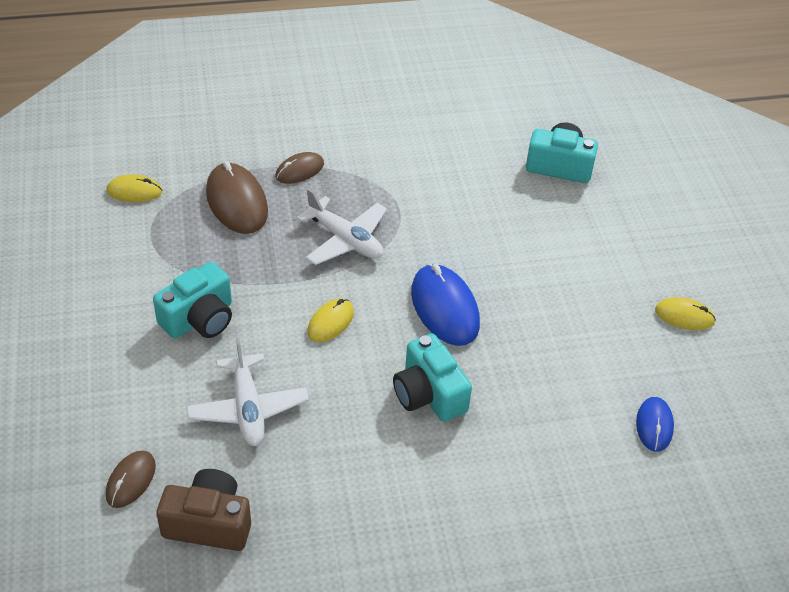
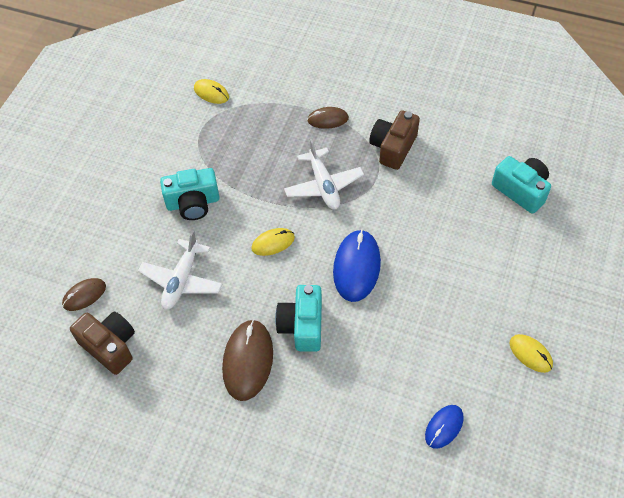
camera: 35 degrees right, 10 degrees up
brown mouse [206,161,268,234] -> brown mouse moved to [222,320,273,401]
none -> brown camera [369,110,420,170]

